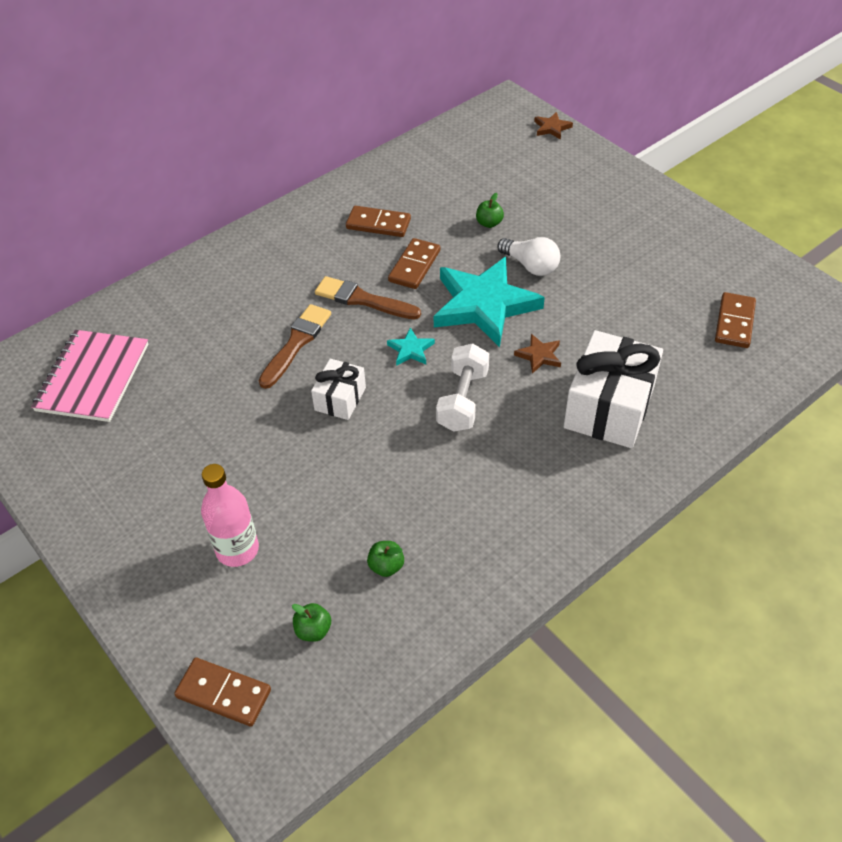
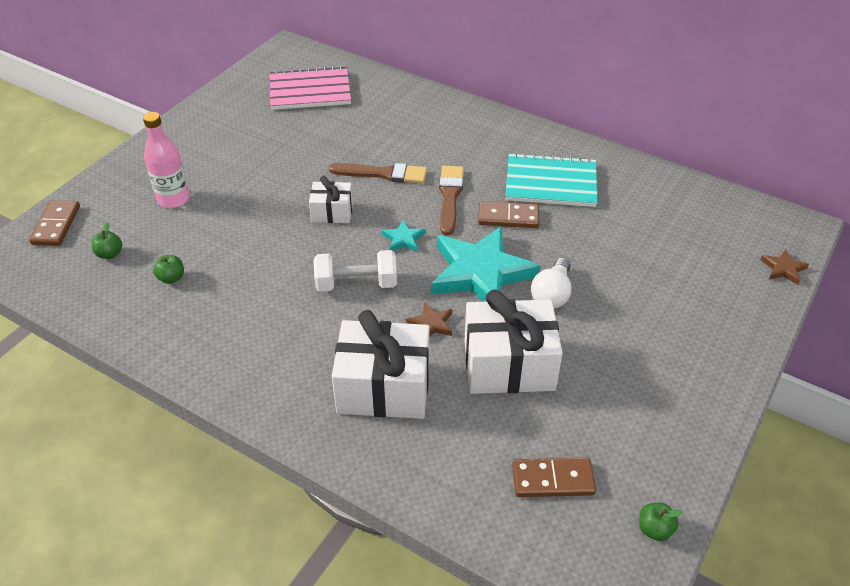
camera: 70 degrees right, 5 degrees down
brown domino [346,206,411,237] -> turquoise notebook [505,153,597,207]
green apple [476,193,504,228] -> green apple moved to [639,503,682,541]
none -> white gift [464,290,563,394]

